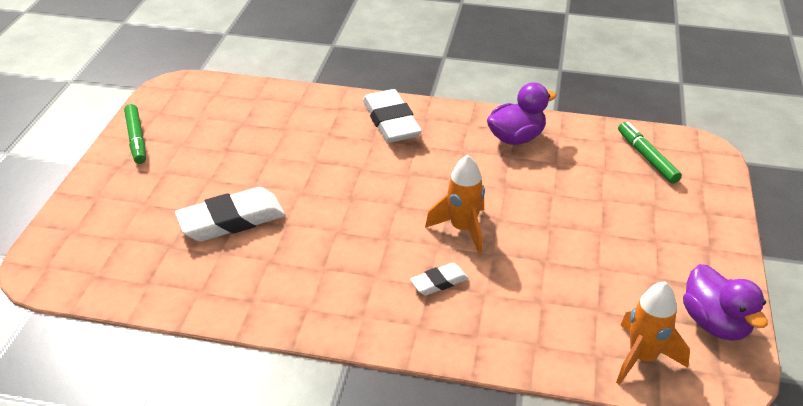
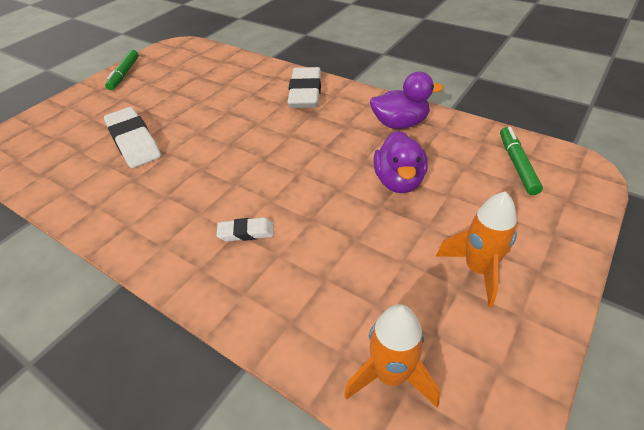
camera: 25 degrees right, 5 degrees up
white eraser [175,187,285,242] -> white eraser turned 60 degrees clockwise [104,107,161,168]
orange rocket [425,155,485,254] -> orange rocket moved to [436,191,517,307]
purple duck [683,264,768,341] -> purple duck moved to [374,131,428,193]

